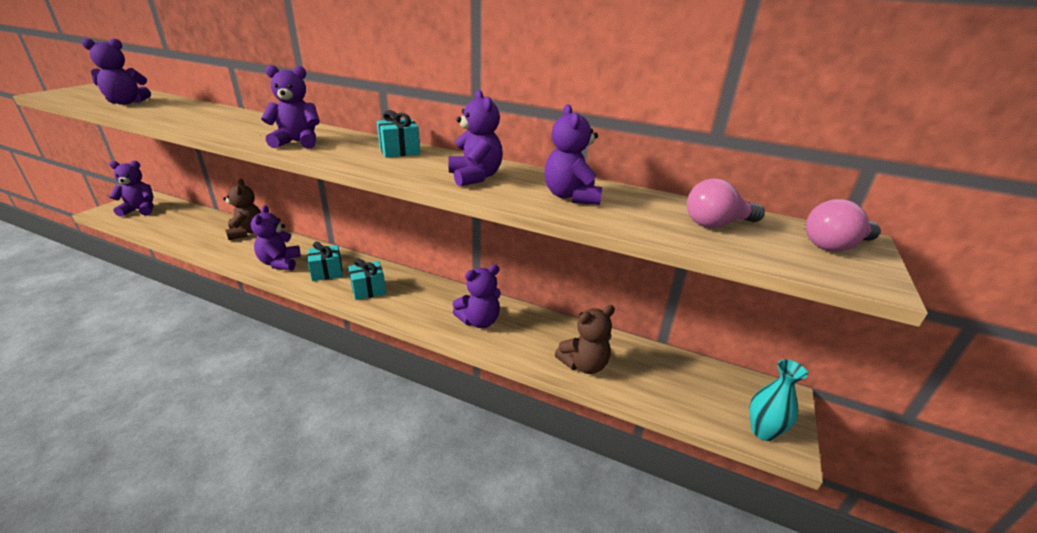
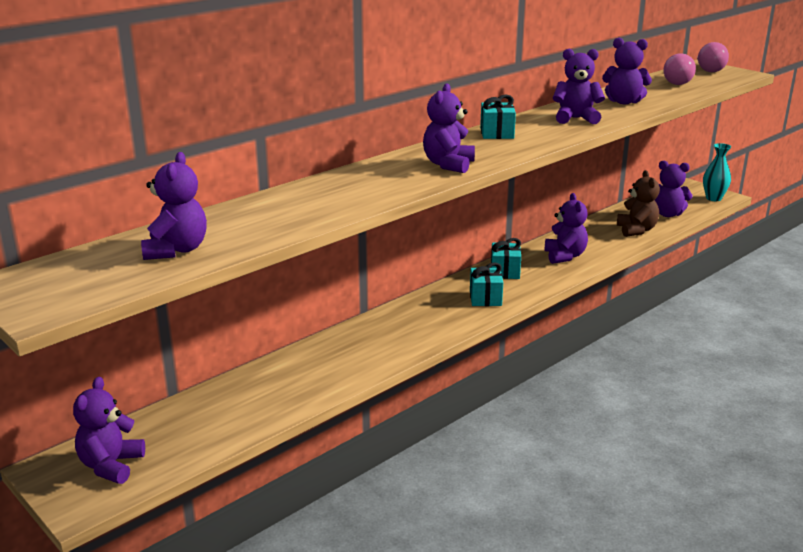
camera: 65 degrees left, 5 degrees down
brown teddy bear [223,179,261,240] -> none
purple teddy bear [251,205,301,271] -> purple teddy bear moved to [655,161,693,217]
turquoise gift [307,242,342,281] -> turquoise gift moved to [491,238,521,279]

